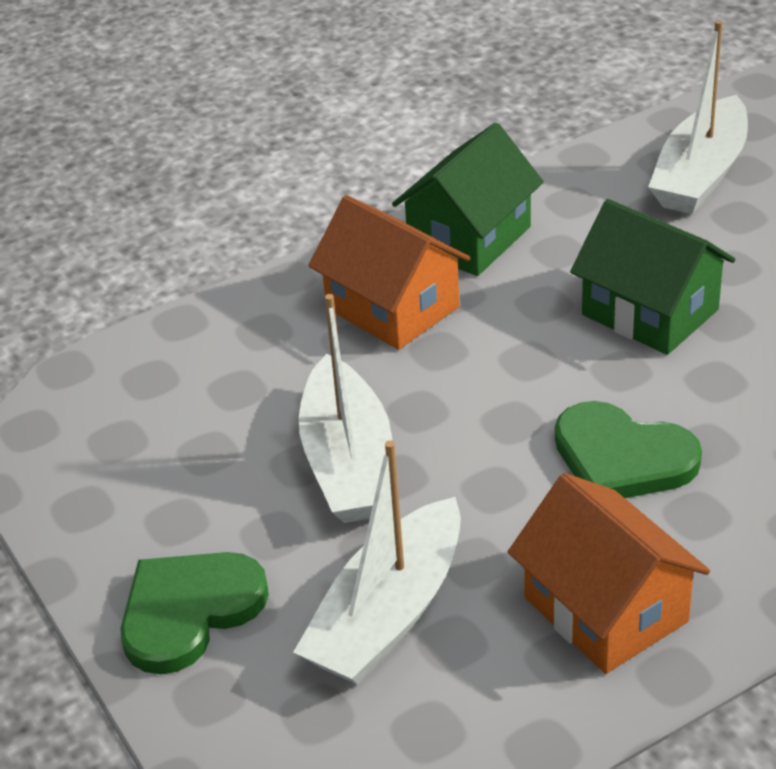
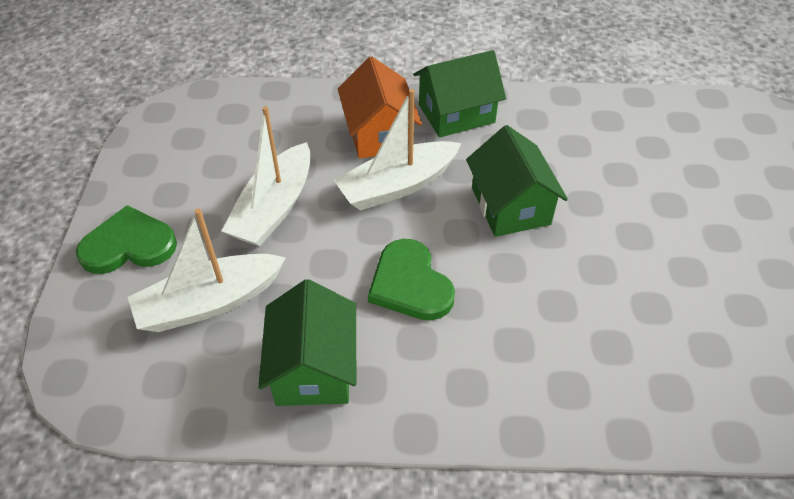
camera: 30 degrees right, 10 degrees up
orange house [508,473,710,674] -> green house [258,279,356,406]
white boat [648,20,748,214] -> white boat moved to [334,89,461,211]

